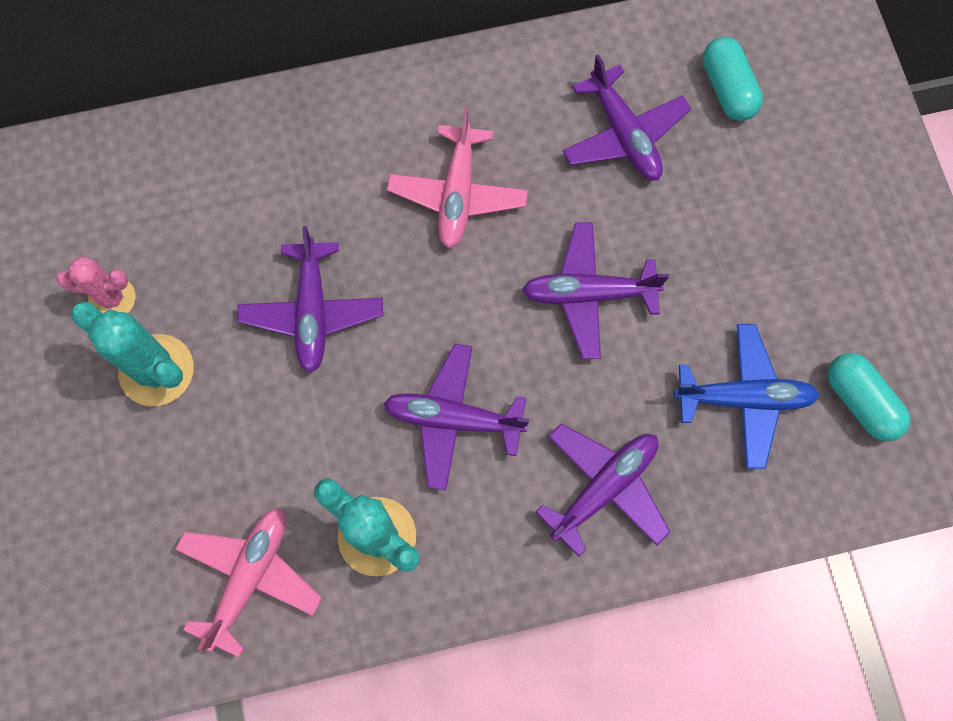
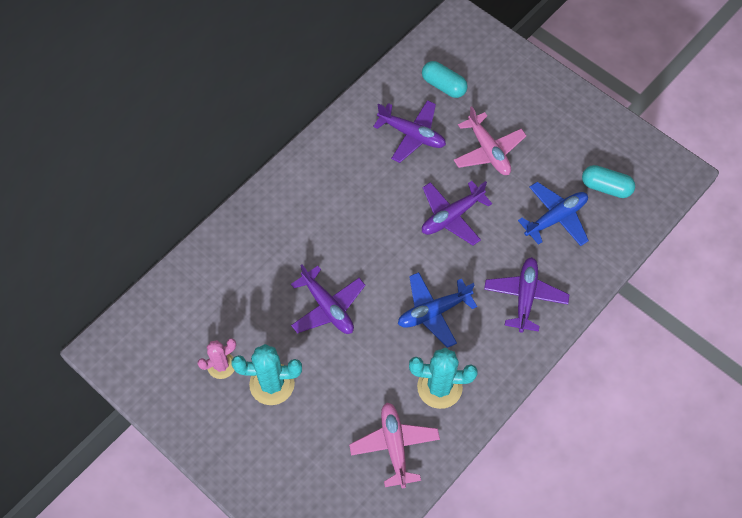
camera: 35 degrees left, 10 degrees down
purple plane [383,344,529,491] -> blue plane [398,272,477,348]
pink plane [387,108,528,248] -> pink plane moved to [454,106,527,175]

